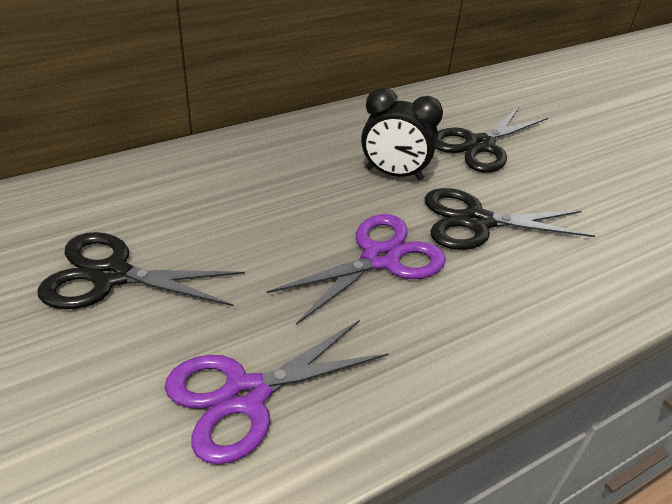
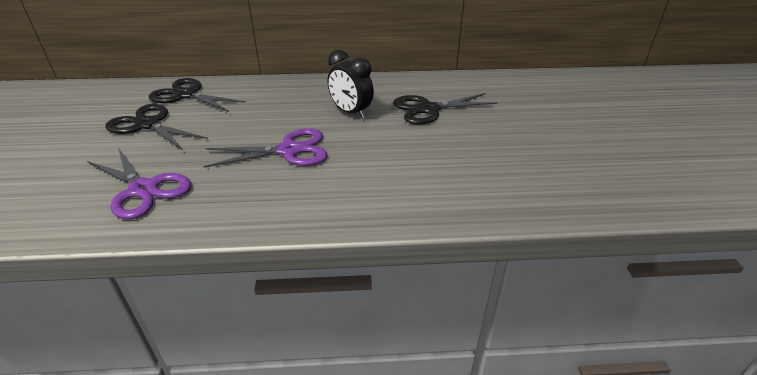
camera: 30 degrees right, 5 degrees down
purple scissors [165,320,389,465] -> purple scissors turned 135 degrees counterclockwise [87,148,191,220]
black scissors [425,188,595,250] -> black scissors moved to [149,78,247,112]

